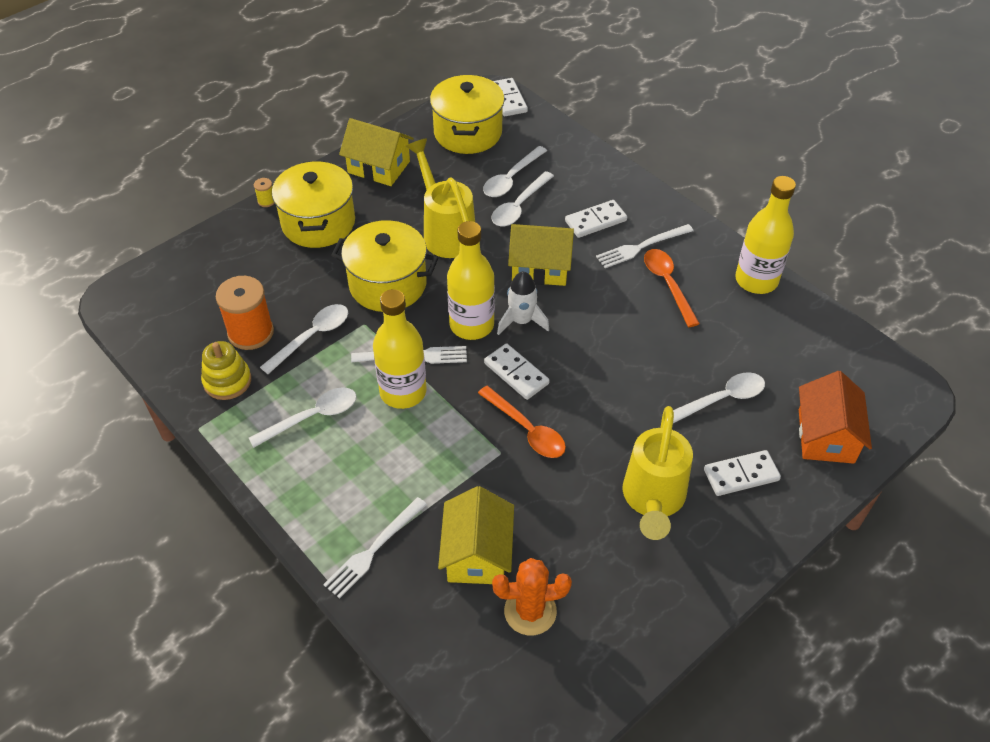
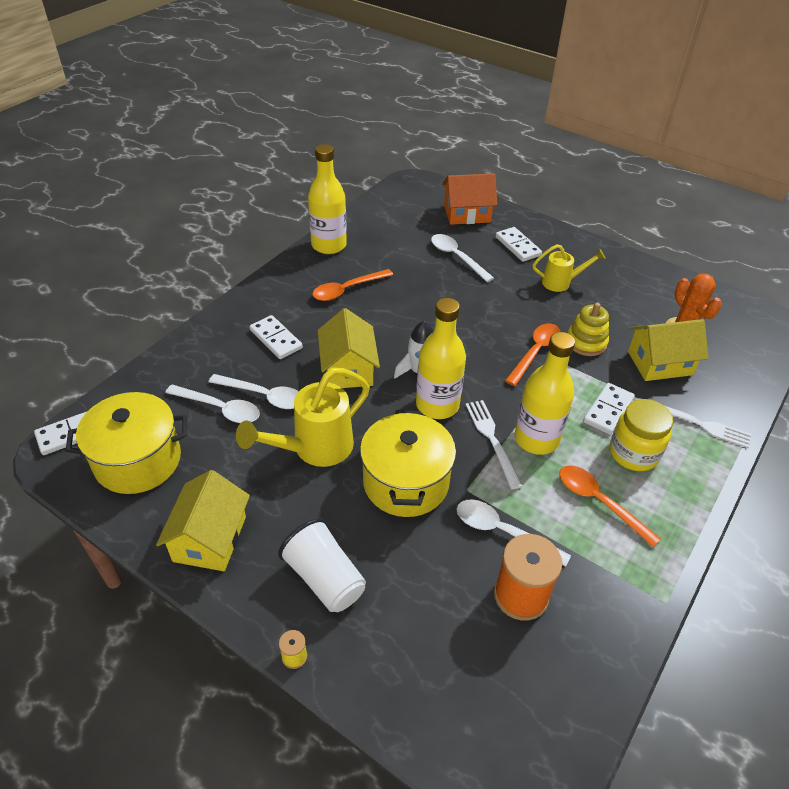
camera: 105 degrees left, 5 degrees down
yellow stacking toy [201,341,251,400] -> yellow stacking toy moved to [568,303,609,356]
white spoon [249,387,357,448] -> orange spoon [559,465,661,547]
yellow pot [272,160,355,248] -> white cup [278,518,366,612]
white domino [484,343,550,400] -> white domino moved to [583,383,635,435]
white fork [596,224,693,268] -> none
yellow watering can [623,406,693,540] -> yellow watering can [532,244,606,292], size x0.60
none -> yellow jar [610,399,673,471]

